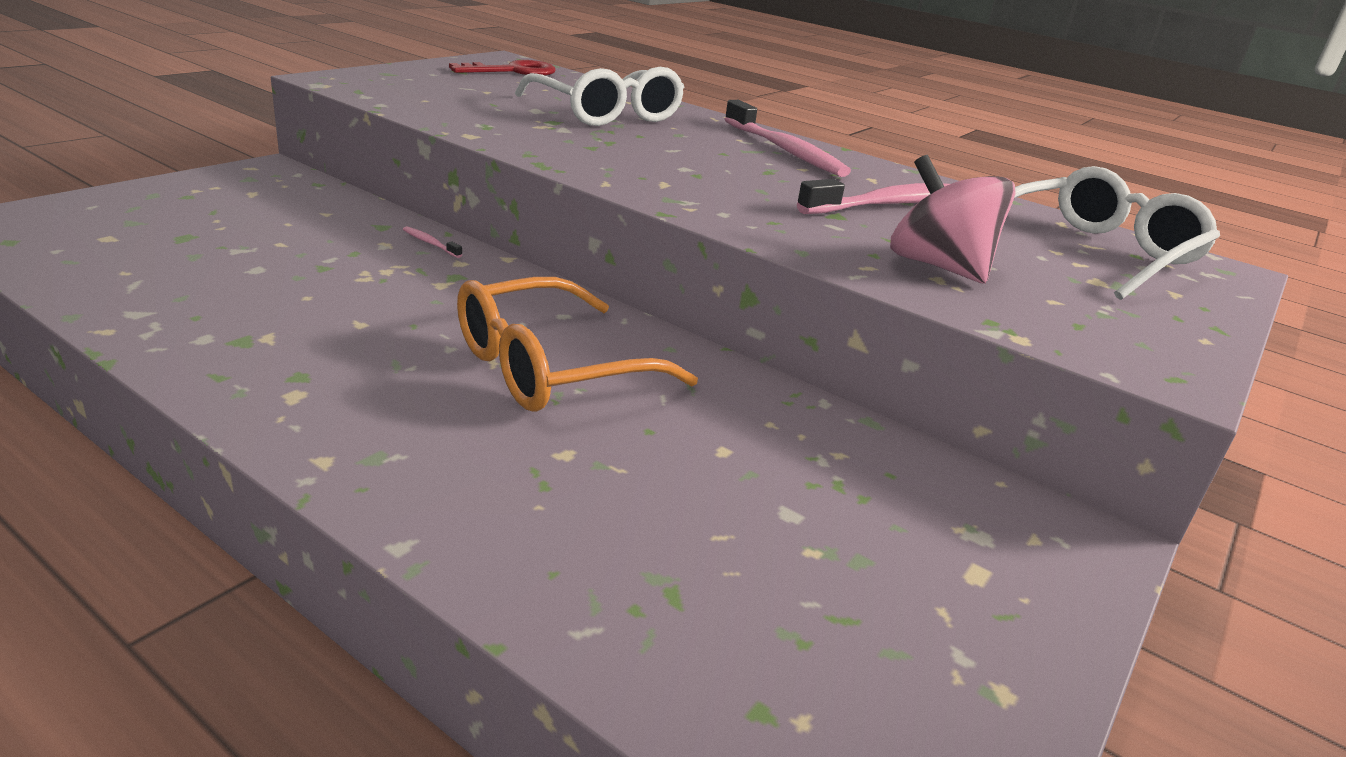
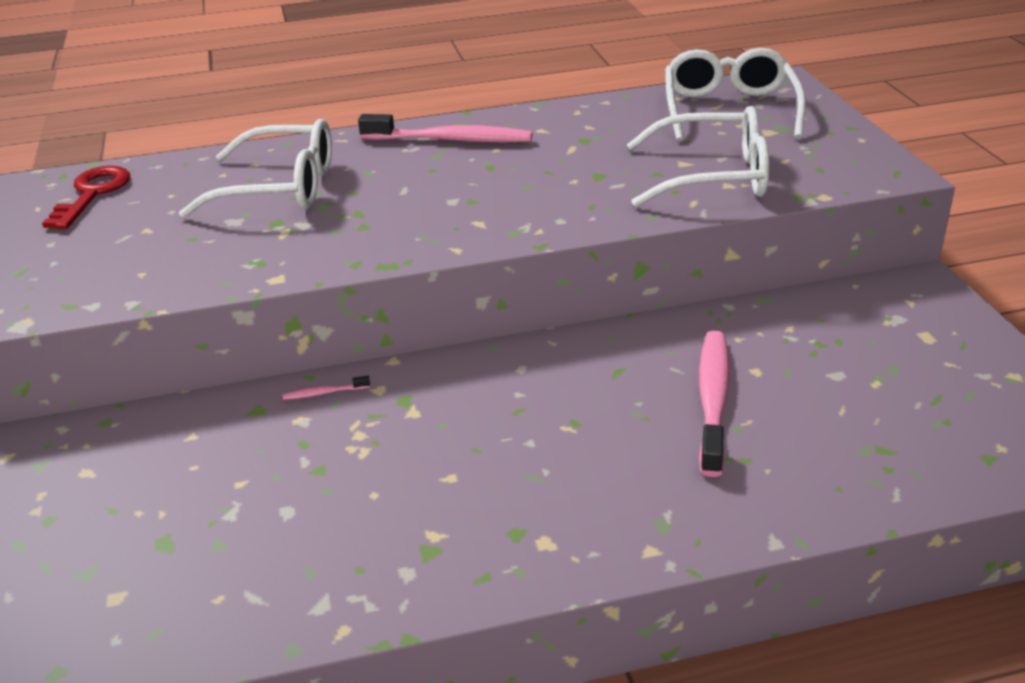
camera: 45 degrees left, 5 degrees up
orange glasses [457,277,698,412] -> none
pink toothbrush [797,179,950,214] -> pink toothbrush moved to [699,330,730,477]
pink spinning top [890,155,1016,284] -> white glasses [627,106,769,207]

